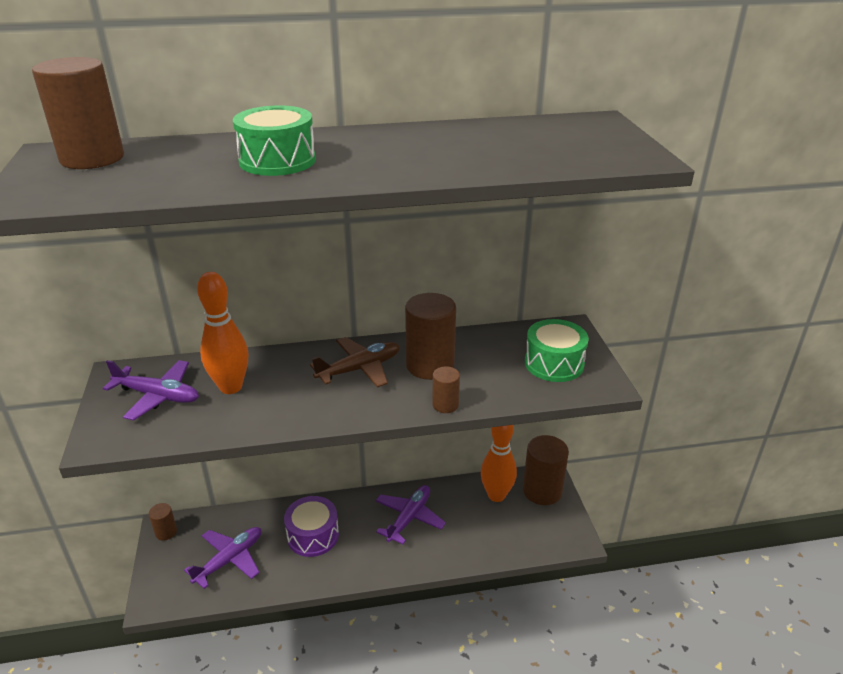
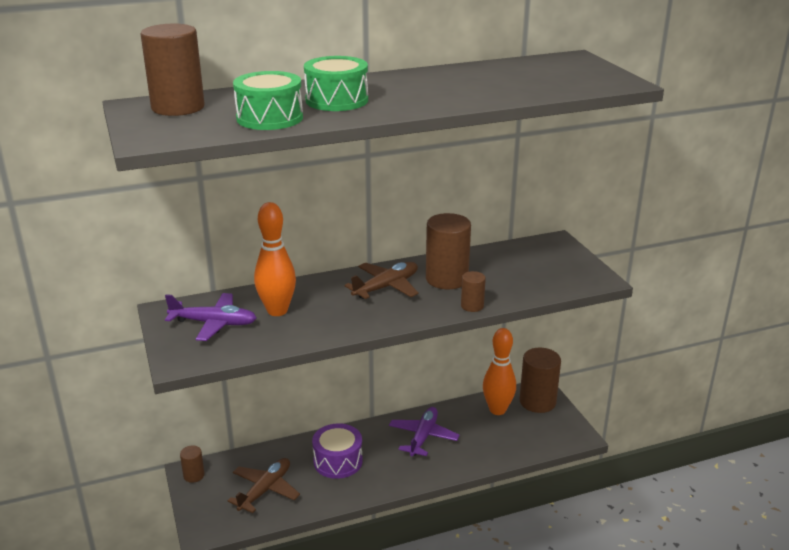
camera: 10 degrees left, 5 degrees down
purple plane [184,527,261,589] -> brown plane [228,458,300,513]
green drum [525,319,589,382] -> green drum moved to [233,71,303,130]

